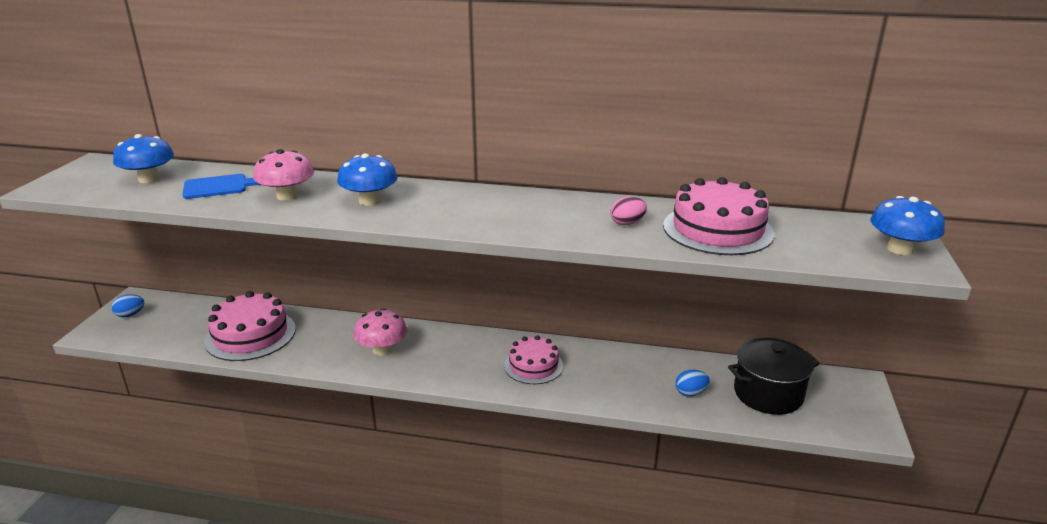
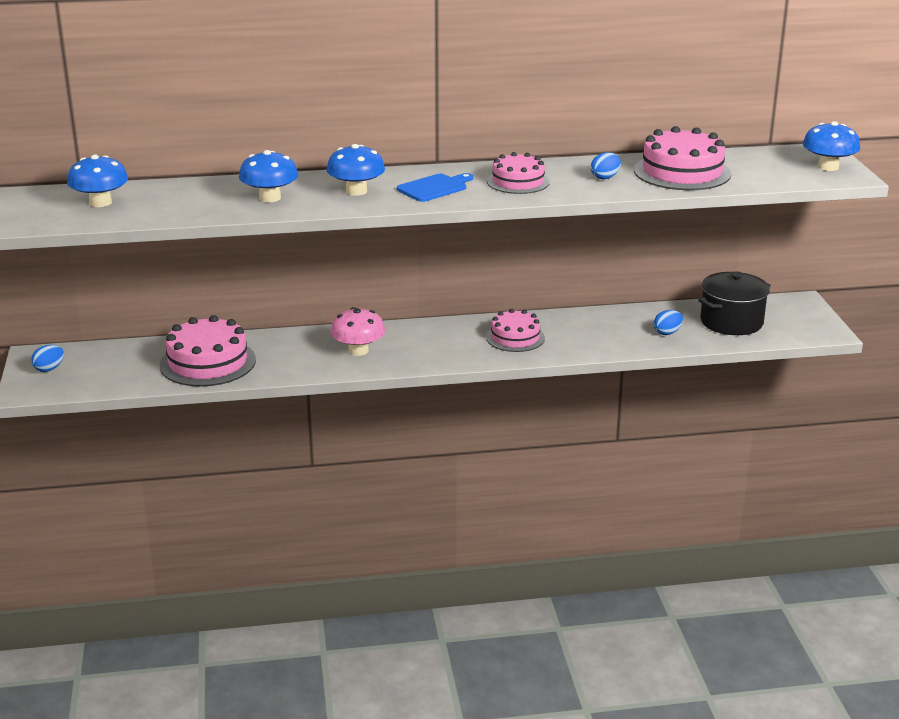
camera: 20 degrees left, 0 degrees up
blue cutting board [182,174,262,199] -> blue cutting board moved to [397,173,473,202]
pink mushroom [253,149,314,201] -> blue mushroom [239,150,298,202]
pink egg [611,196,647,225] -> blue egg [591,152,621,179]
none -> pink cake [487,152,550,194]

